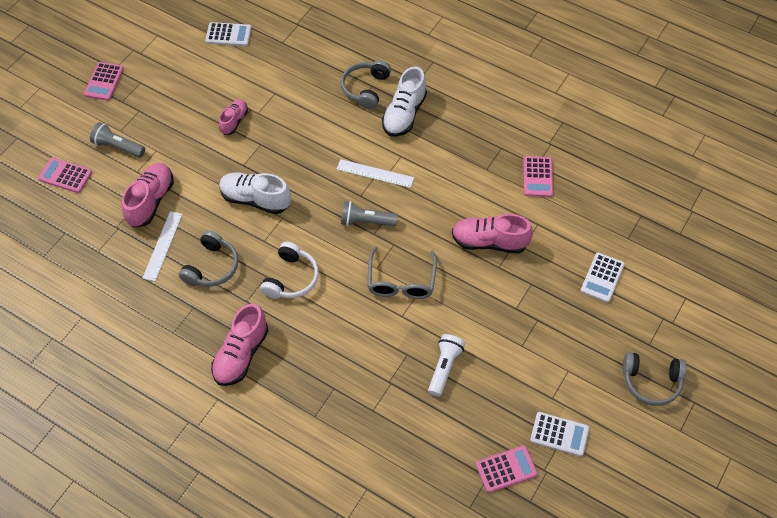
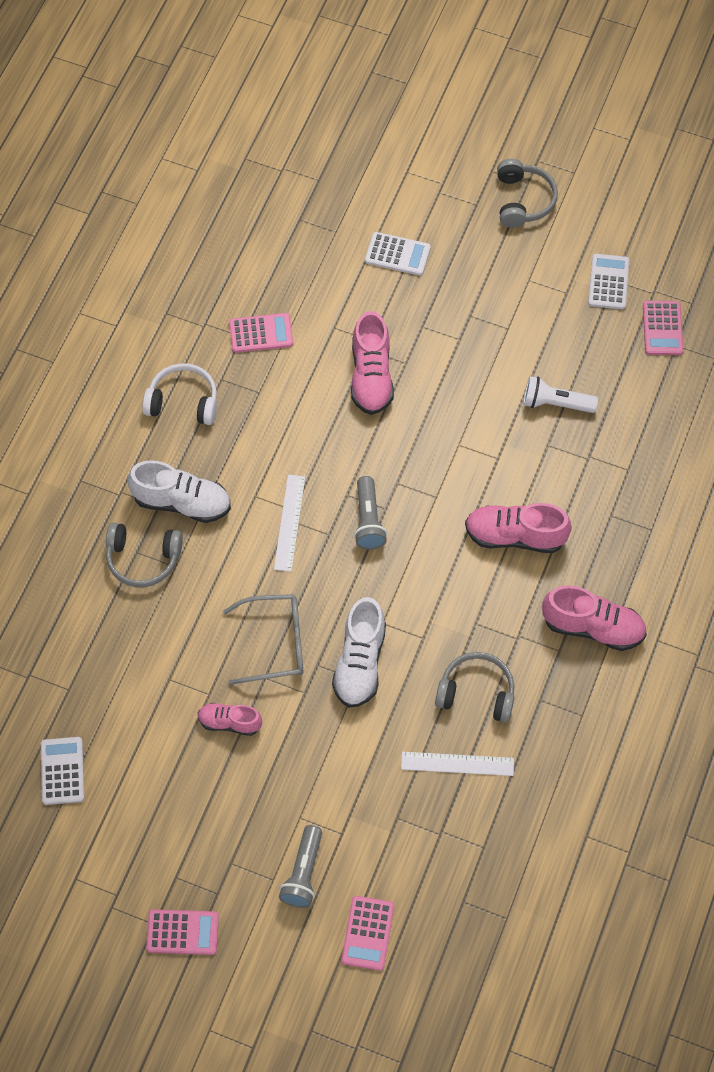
camera: 100 degrees left, 5 degrees up
pink shoe [121,163,174,227] -> pink shoe moved to [465,503,572,553]
white headphones [260,242,319,299] -> white headphones moved to [142,363,217,425]
grey glasses [368,247,437,299] -> grey glasses moved to [223,594,303,685]
pink calculator [476,445,538,493] -> pink calculator turned 150 degrees counterclockwise [643,301,683,355]

